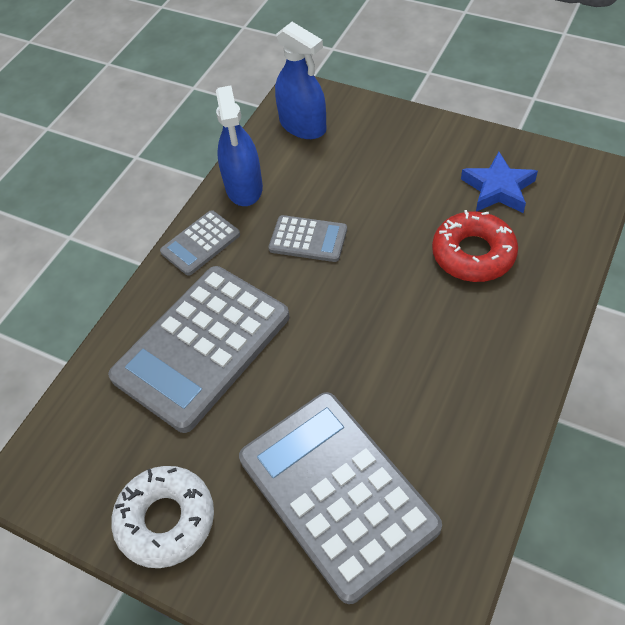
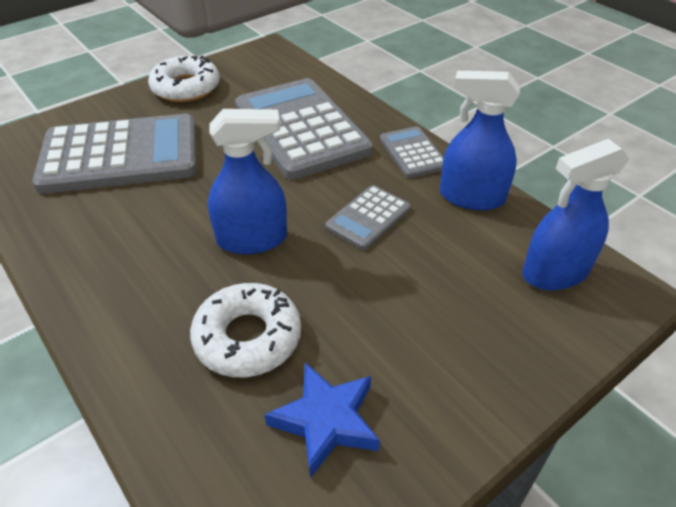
camera: 110 degrees right, 10 degrees down
red donut [432,210,518,282] -> white donut [190,283,301,377]
none -> blue spray bottle [208,109,287,254]

